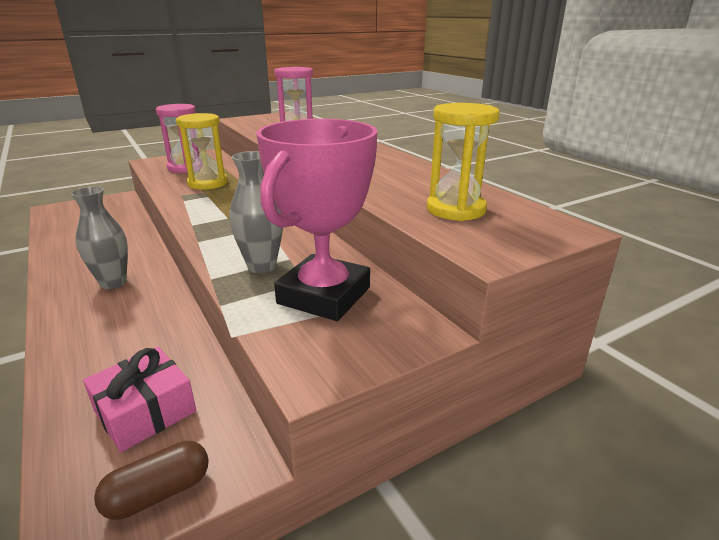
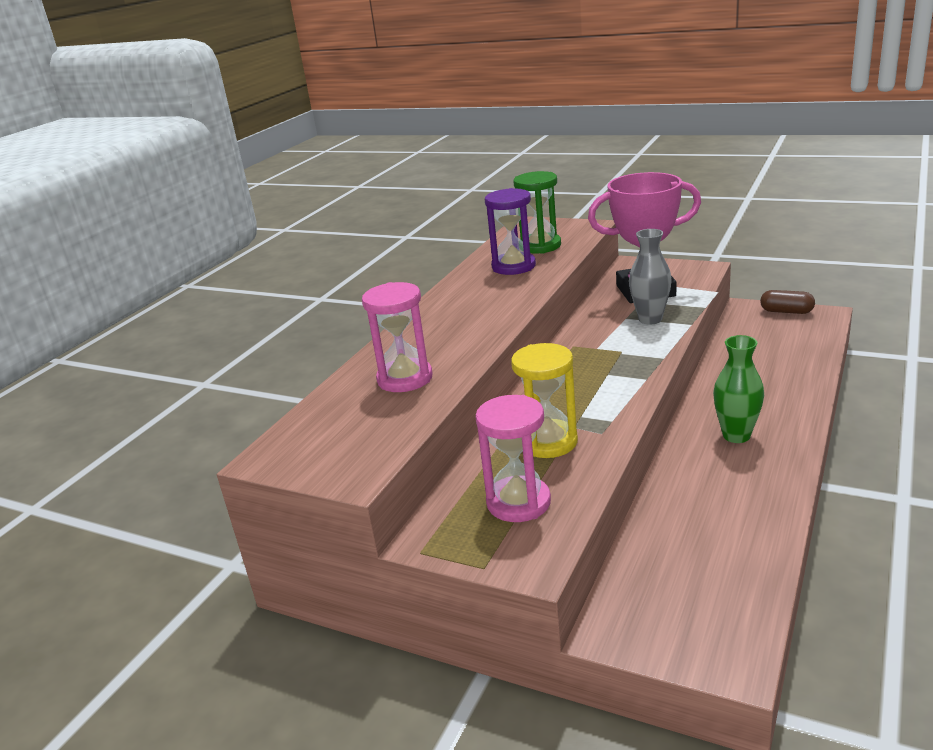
camera: 120 degrees left, 0 degrees up
grey vase [71,186,128,289] -> green vase [713,335,764,443]
pink gift [83,347,196,452] -> none
yellow hourglass [427,103,500,221] -> green hourglass [513,171,561,254]
none -> purple hourglass [485,188,536,275]

